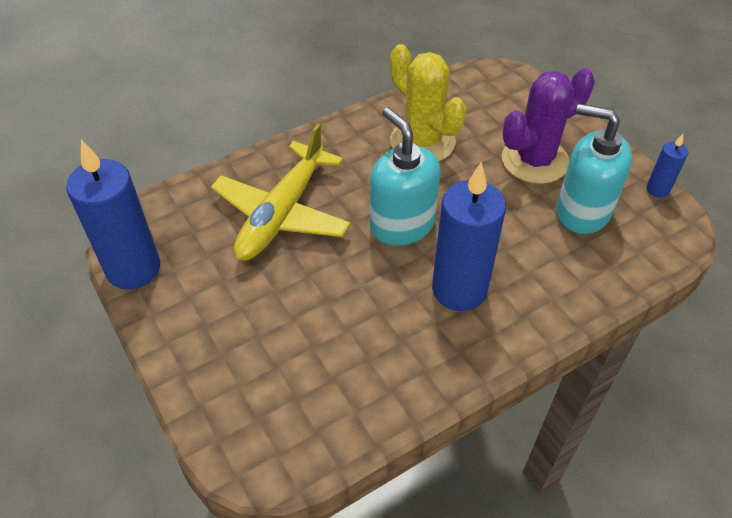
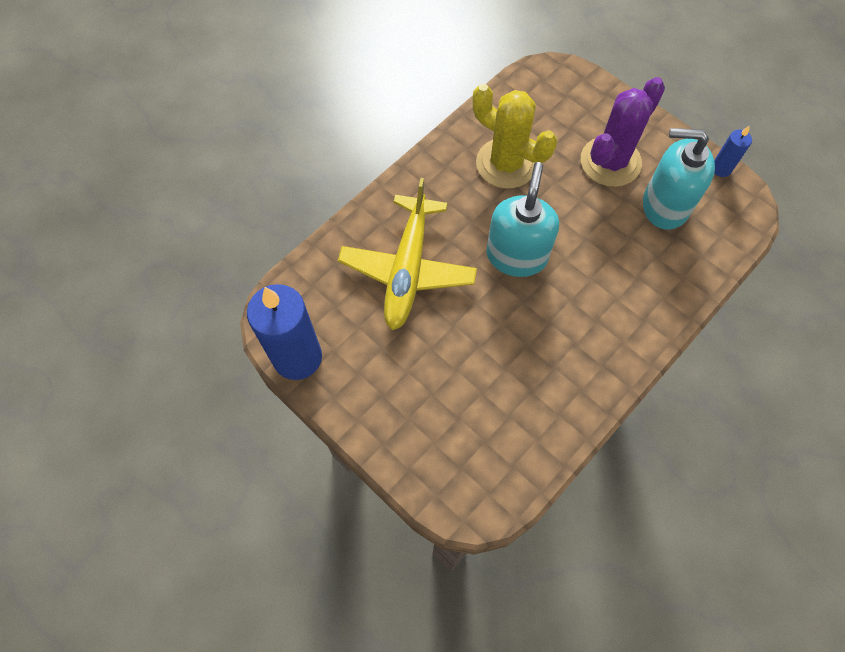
camera: 15 degrees left, 15 degrees up
turquoise soap dispenser [370,107,441,246] -> turquoise soap dispenser turned 60 degrees clockwise [486,162,559,277]
blue candle [432,162,506,311] -> none

